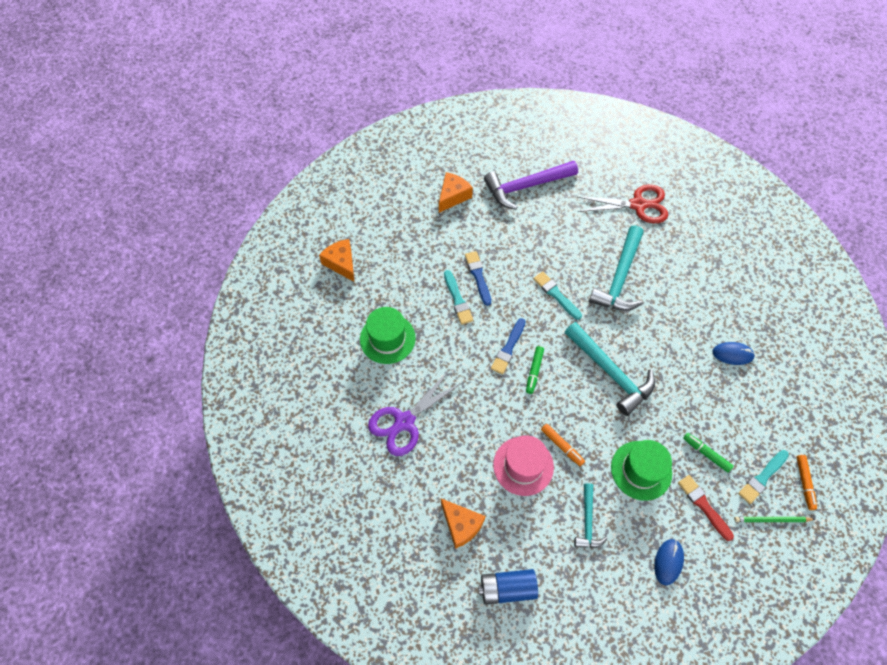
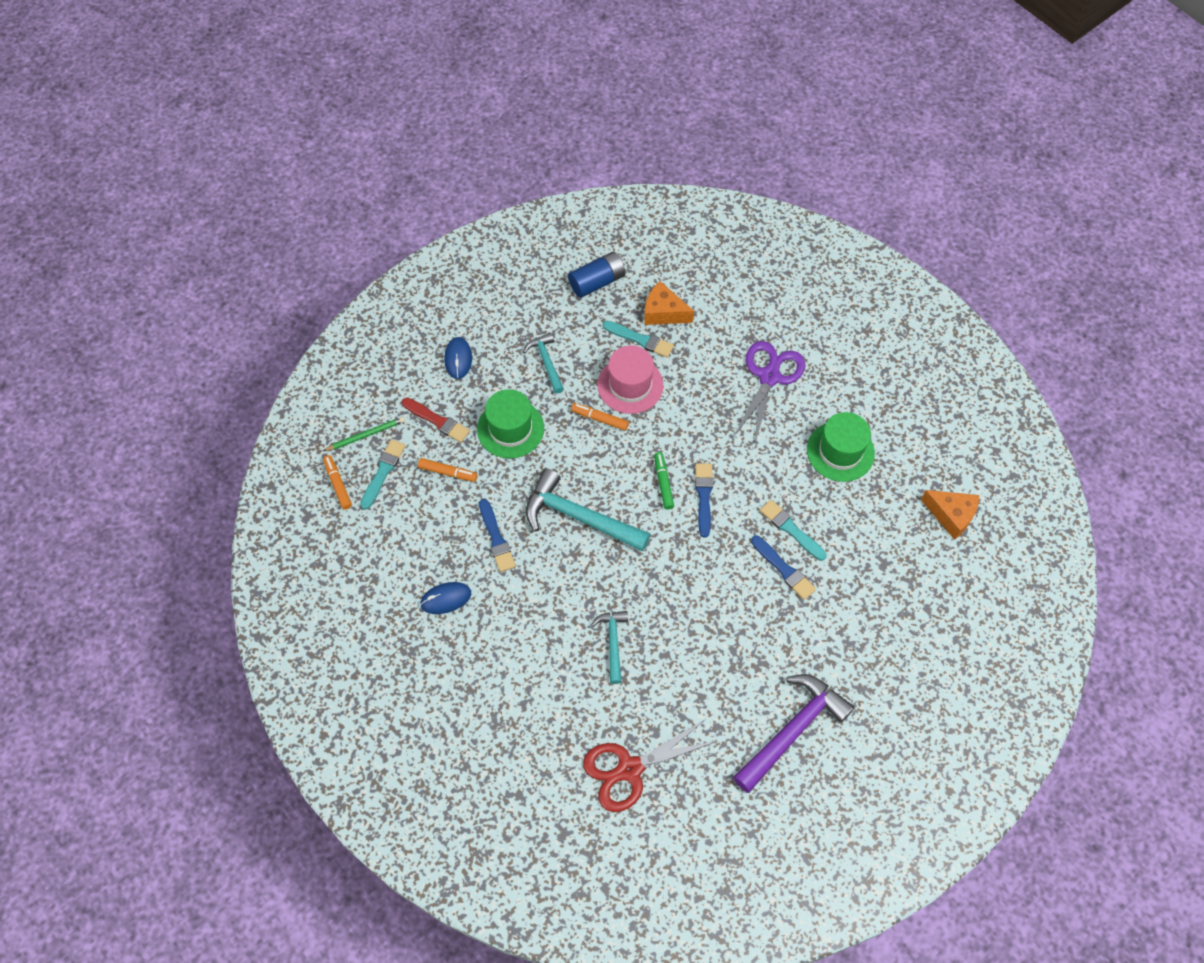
camera: 155 degrees right, 0 degrees up
orange cheese [439,172,473,213] -> none
turquoise brush [533,272,582,320] -> turquoise brush moved to [603,321,674,358]
turquoise hammer [589,225,644,311] -> turquoise hammer [591,611,628,684], size x0.55
green marker [683,433,733,473] -> orange marker [418,458,478,482]
none -> blue brush [479,499,516,572]

